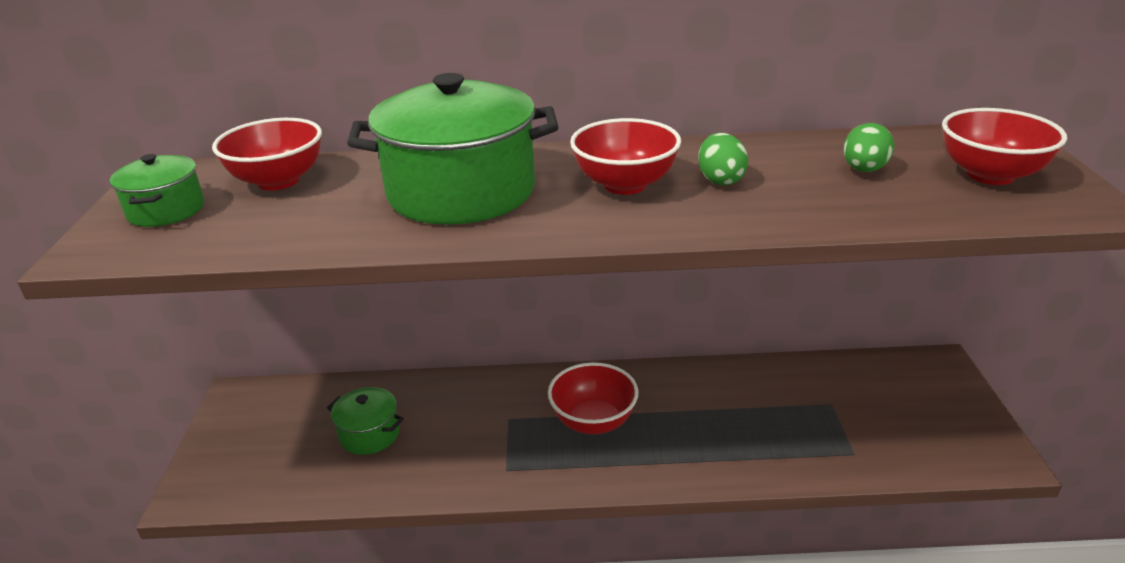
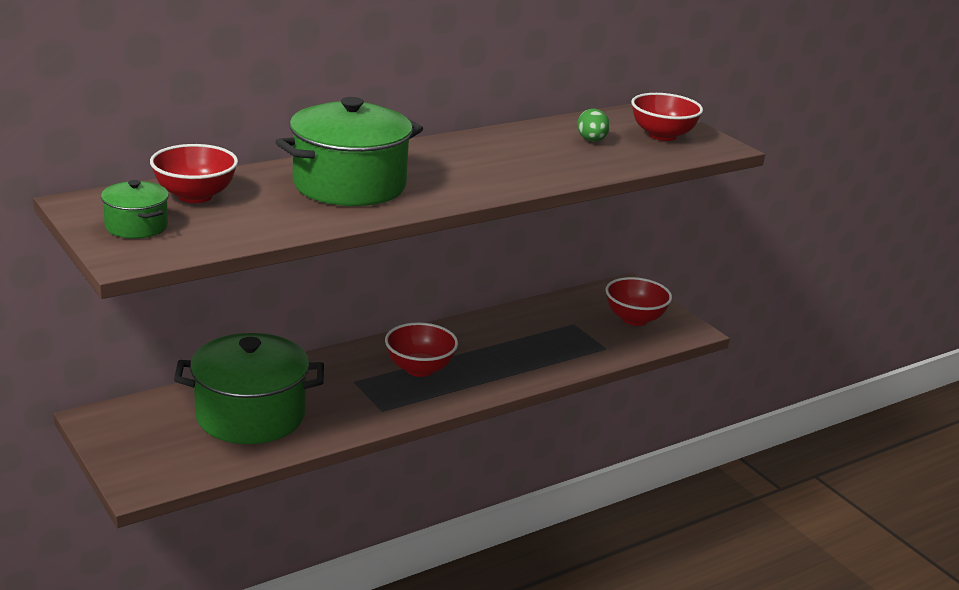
camera: 35 degrees left, 5 degrees down
green pot [327,387,404,455] -> green pot [174,333,324,444], size x2.03
red bowl [570,118,681,195] -> red bowl moved to [605,277,672,326]
green egg [698,133,748,185] -> none

